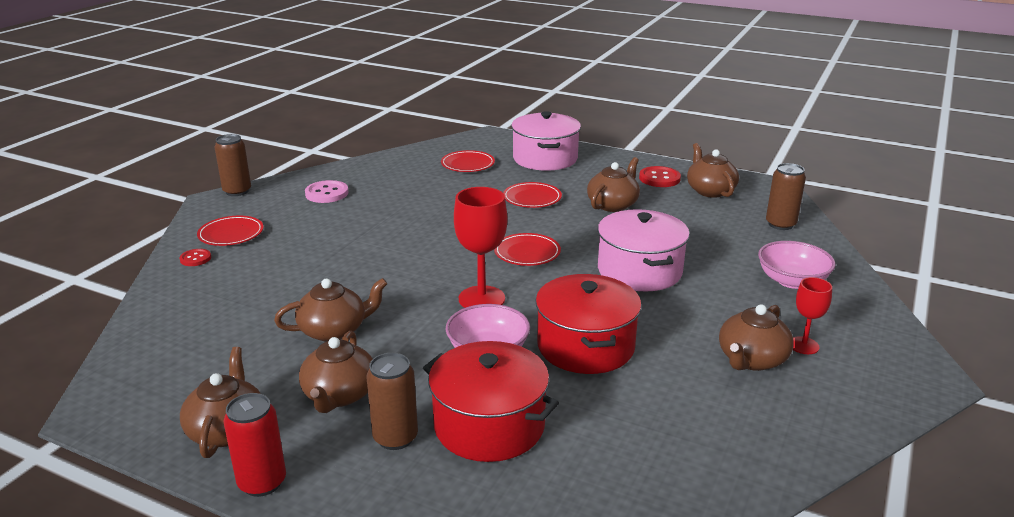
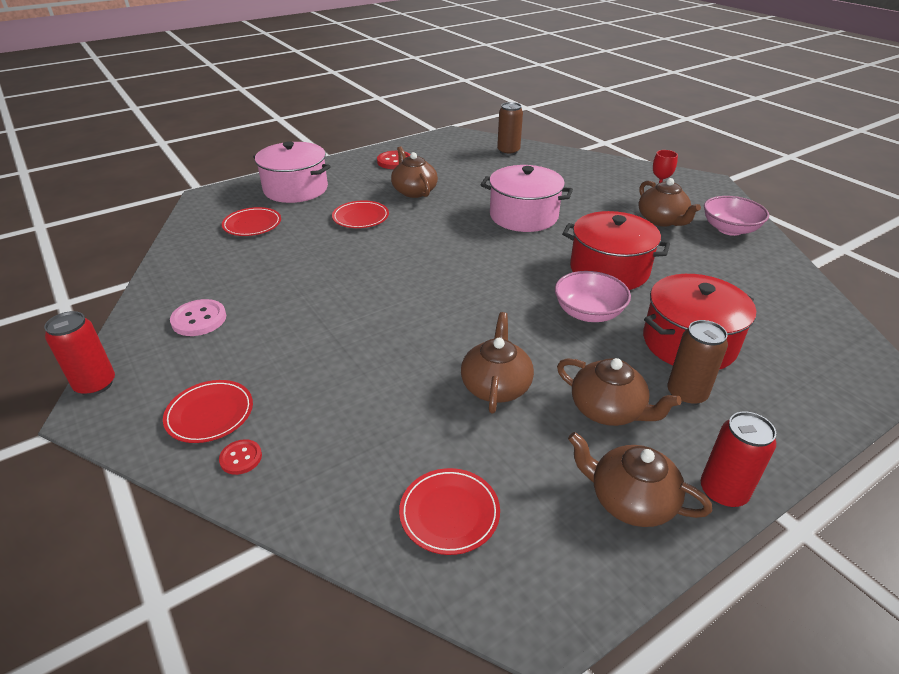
camera: 60 degrees left, 10 degrees up
brown can [215,134,251,196] -> red can [44,311,115,396]
red goblet [454,187,507,308] -> none
red plate [494,233,561,266] -> red plate moved to [399,468,500,555]
brown teapot [687,143,739,198] -> none
pink bowl [758,241,835,289] -> pink bowl moved to [704,196,769,236]

